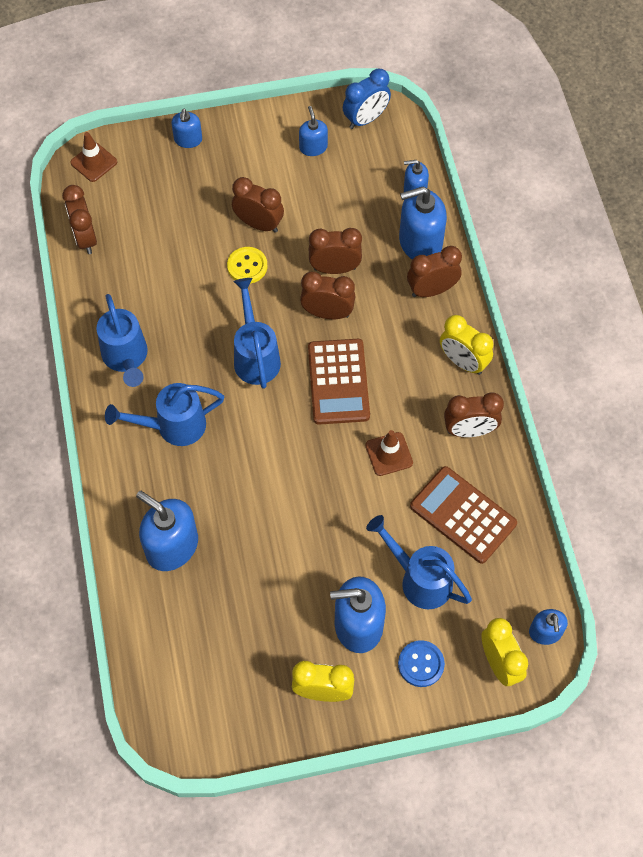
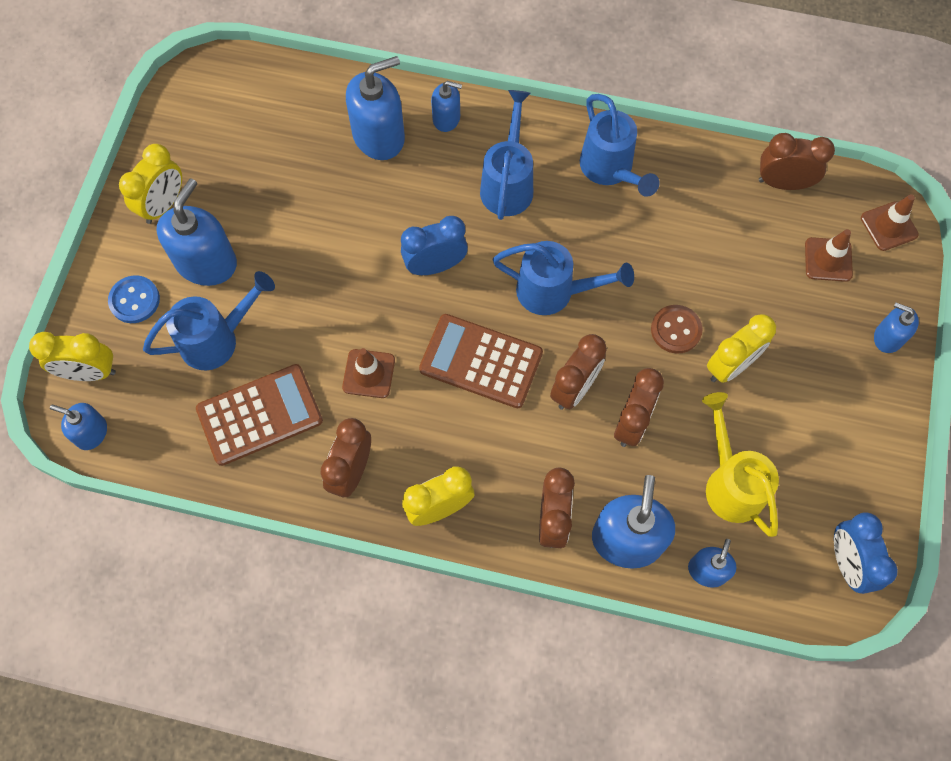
camera: 115 degrees right, 5 degrees up
blue watering can [96,294,148,387] -> blue watering can turned 120 degrees counterclockwise [580,94,659,197]
yellow button [227,247,267,284] -> brown button [651,305,702,354]
brown clock [232,177,284,233] -> yellow clock [707,314,776,383]
blue soap dispenser [299,106,328,156] -> blue soap dispenser moved to [431,81,462,132]
none -> blue clock [401,216,468,275]
none -> yellow watering can [702,392,779,537]
none -> brown traffic cone [805,229,853,282]

